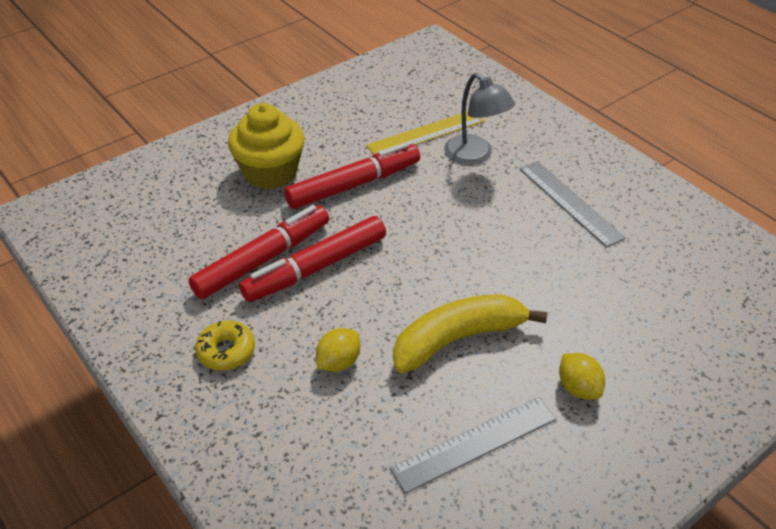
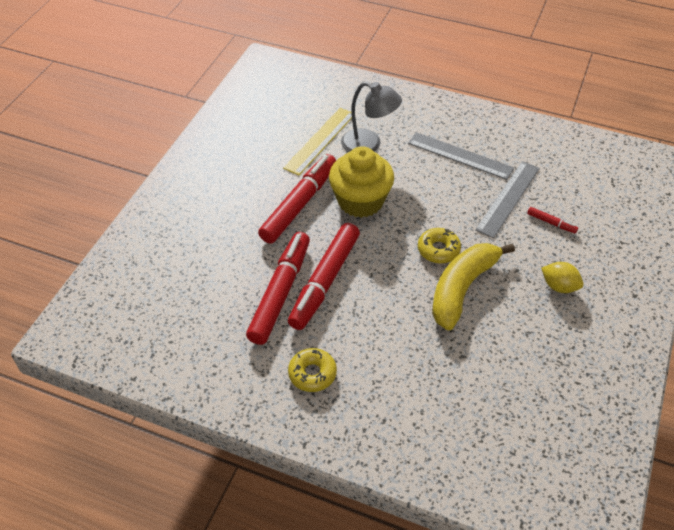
camera: 30 degrees left, 5 degrees up
yellow cupcake [228,103,305,189] -> yellow cupcake moved to [329,146,394,218]
yellow lemon [316,328,360,372] -> none
grey ruler [390,397,556,494] -> grey ruler moved to [475,161,540,238]
none -> yellow donut [418,228,461,263]
none -> red marker [527,207,578,233]

